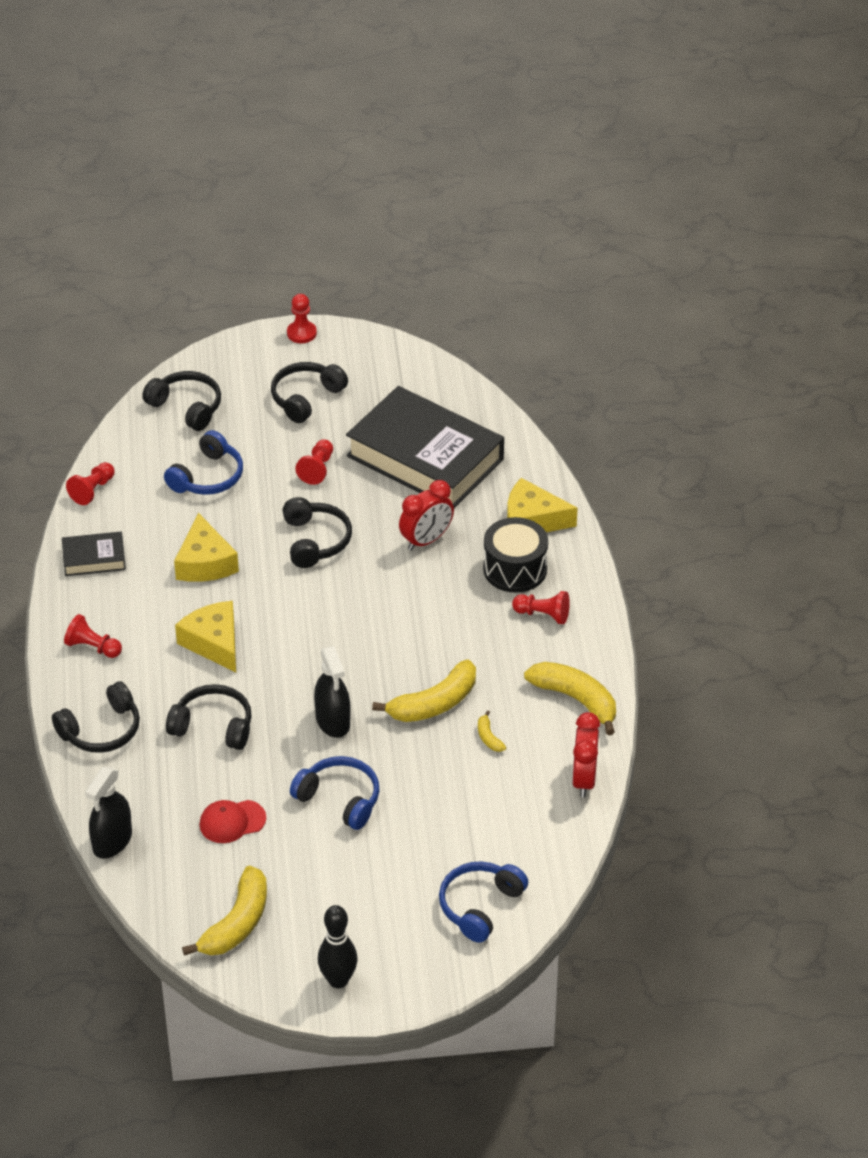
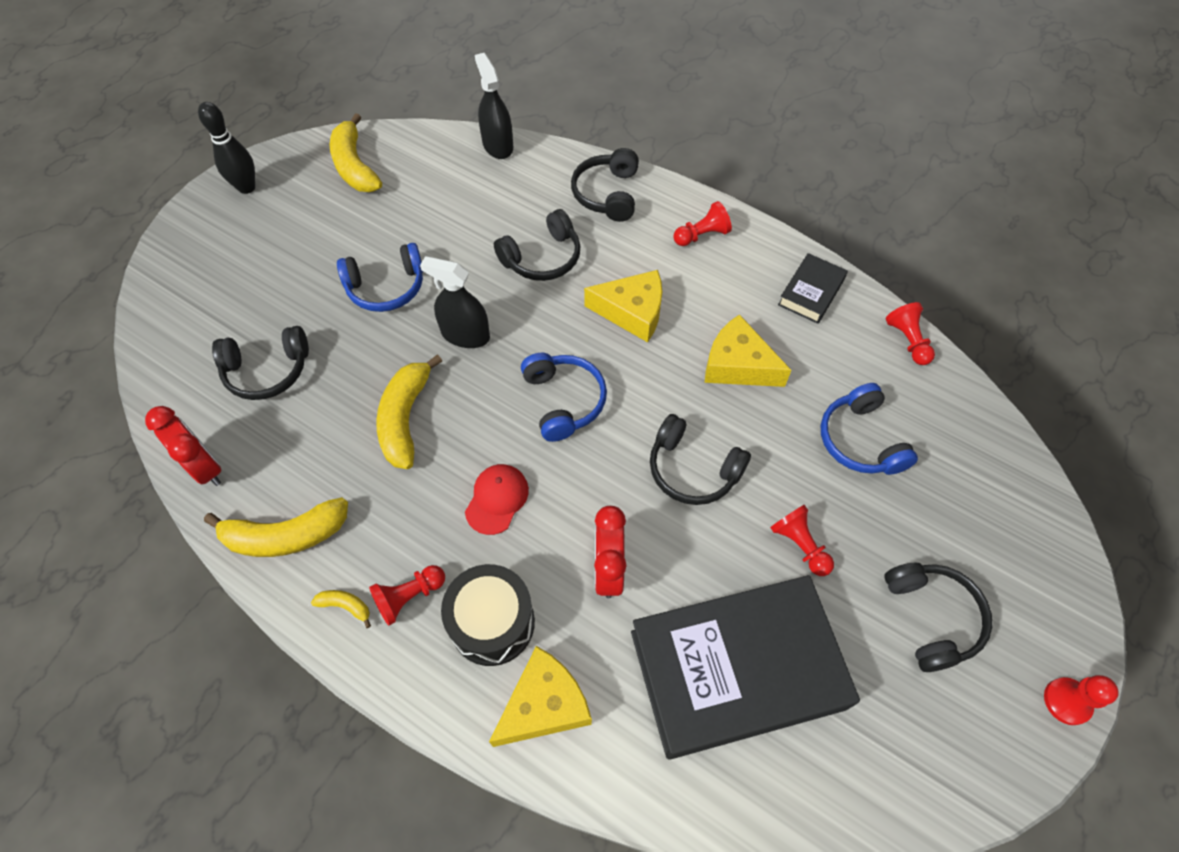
camera: 130 degrees right, 15 degrees up
black headphones [142,371,221,431] -> black headphones moved to [212,326,309,400]
red cap [200,800,266,843] -> red cap moved to [465,464,529,535]
blue headphones [439,861,528,943] -> blue headphones moved to [521,353,607,442]
yellow banana [478,710,506,752] -> yellow banana moved to [311,590,371,628]

